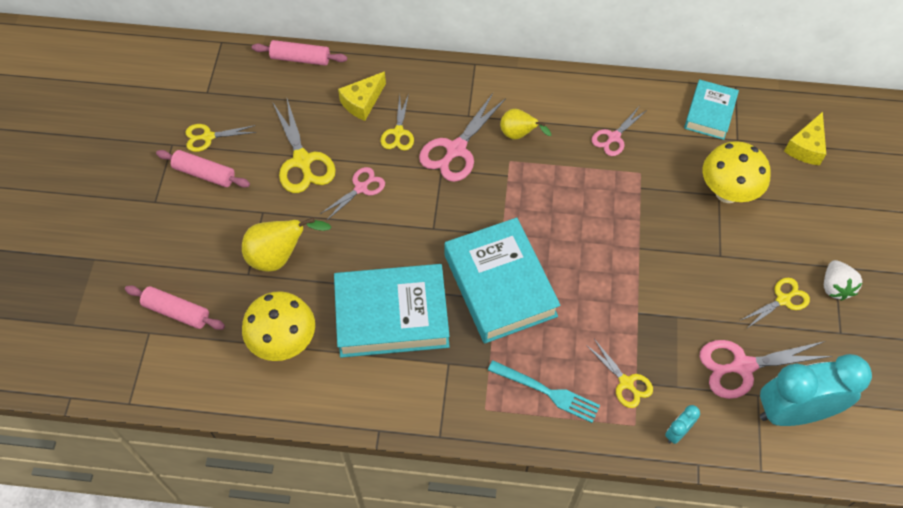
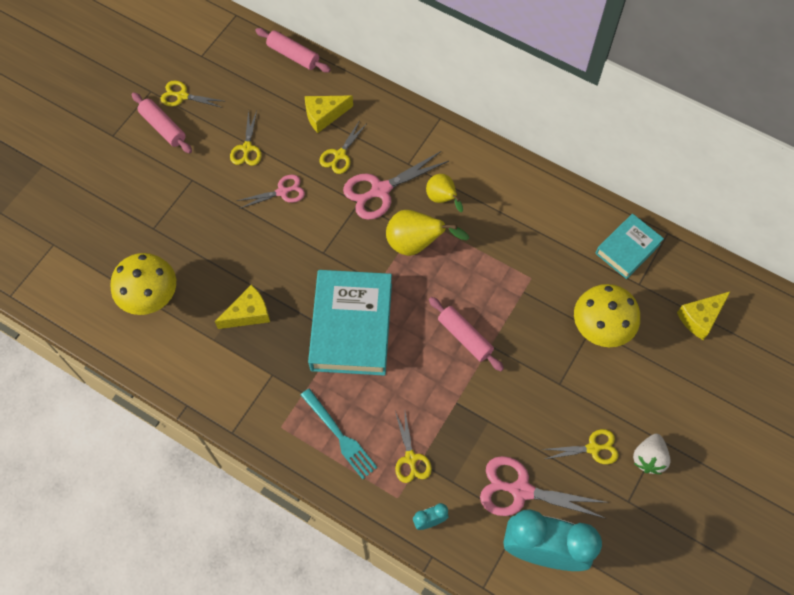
camera: 25 degrees right, 5 degrees up
pink rolling pin [125,285,225,330] -> pink rolling pin moved to [429,297,504,371]
yellow pear [242,217,331,272] -> yellow pear moved to [386,210,469,256]
yellow scissors [273,99,336,193] -> yellow scissors [230,110,262,166], size x0.61
turquoise book [334,264,450,358] -> yellow cheese [215,285,270,329]
pink scissors [592,107,647,156] -> none

